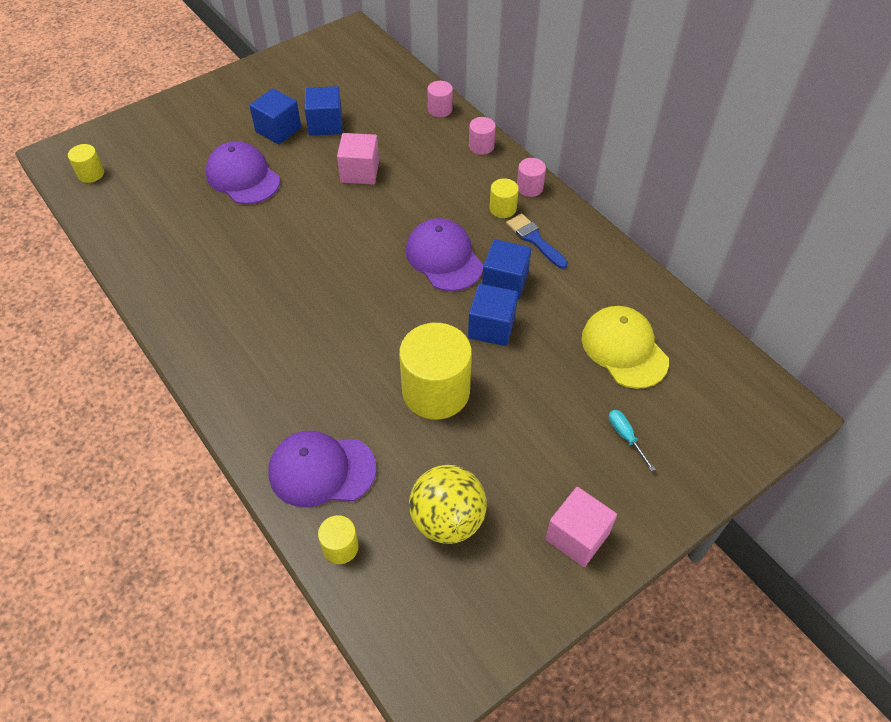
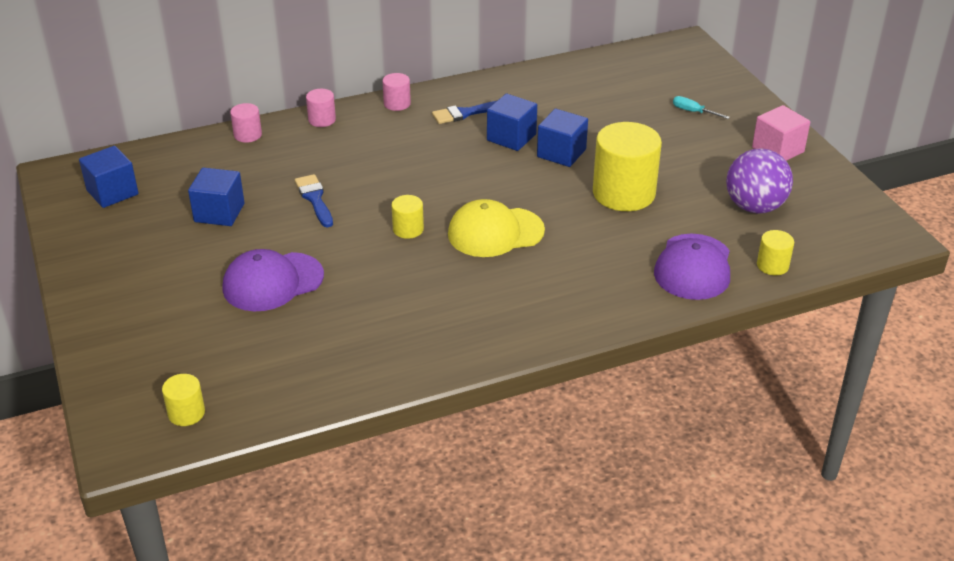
camera: 75 degrees left, 15 degrees down
blue cube [249,88,301,145] -> blue cube moved to [79,146,138,208]
pink cube [337,133,379,185] -> blue brush [295,174,333,228]
purple cap [406,218,483,291] -> none
yellow ball [409,465,487,544] -> purple ball [726,148,793,214]
yellow cylinder [490,178,519,218] -> yellow cylinder moved to [391,195,424,239]
yellow cap [582,306,669,389] -> yellow cap moved to [448,199,545,257]
turquoise screwdriver [609,410,656,471] -> turquoise screwdriver turned 45 degrees clockwise [673,96,730,119]

